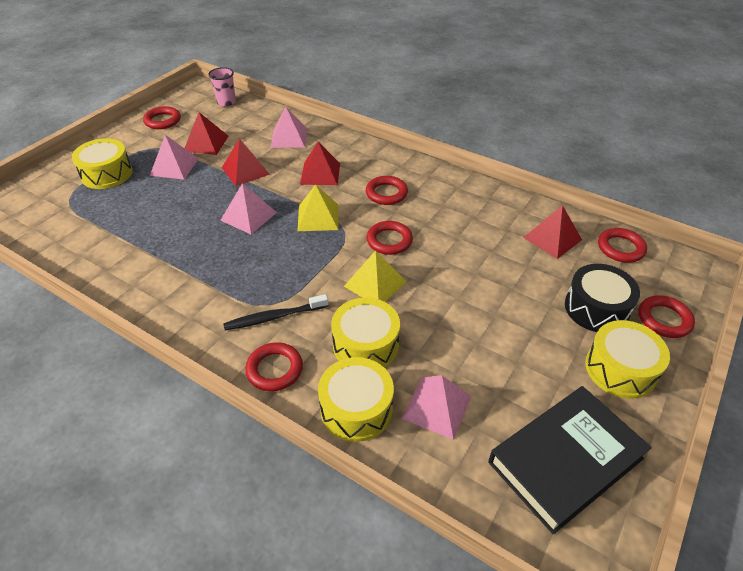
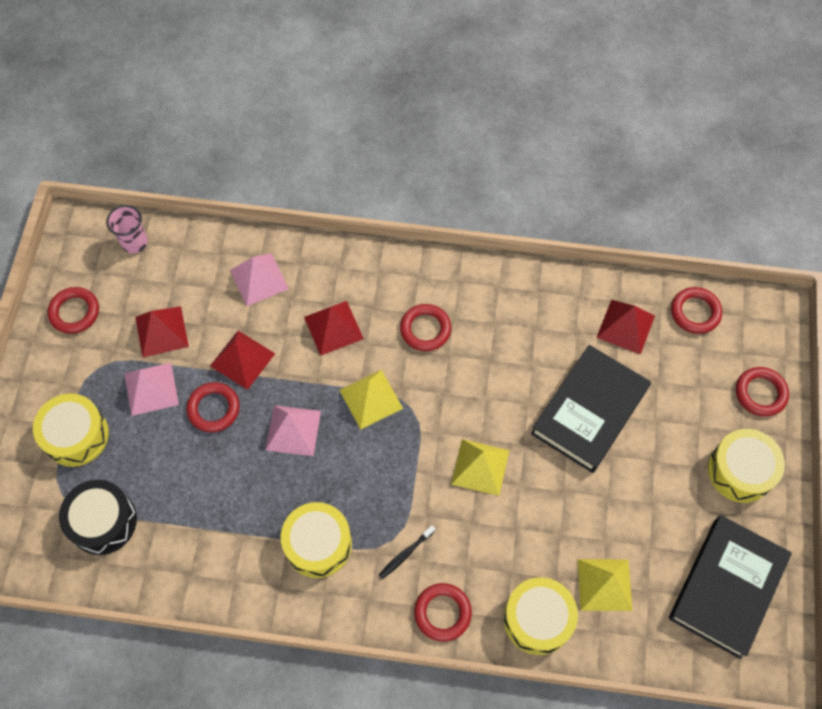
camera: 25 degrees left, 20 degrees up
black toothbrush [223,294,328,330] -> black toothbrush [379,525,435,579], size x0.65
yellow drum [331,298,400,368] -> yellow drum moved to [281,502,352,578]
red ring [366,221,413,255] -> red ring moved to [186,382,240,432]
pink pyramid [402,375,472,440] -> yellow pyramid [578,559,633,611]
black drum [565,264,640,332] -> black drum moved to [59,480,137,555]
none -> black book [531,345,651,473]

